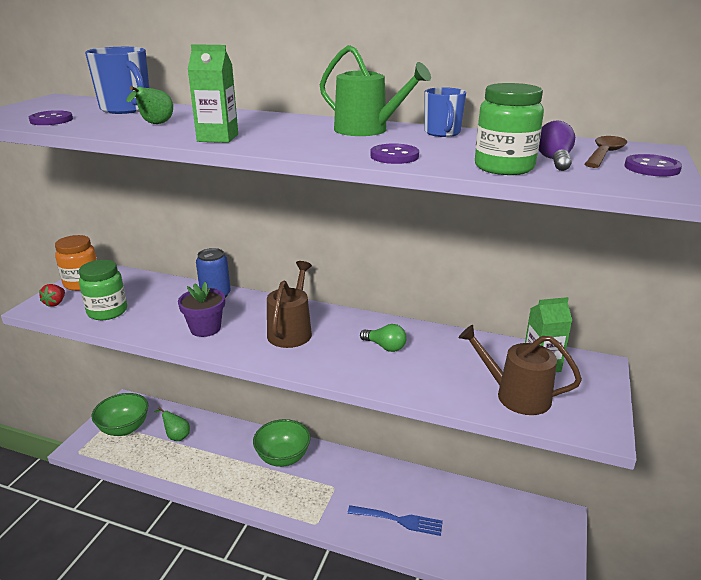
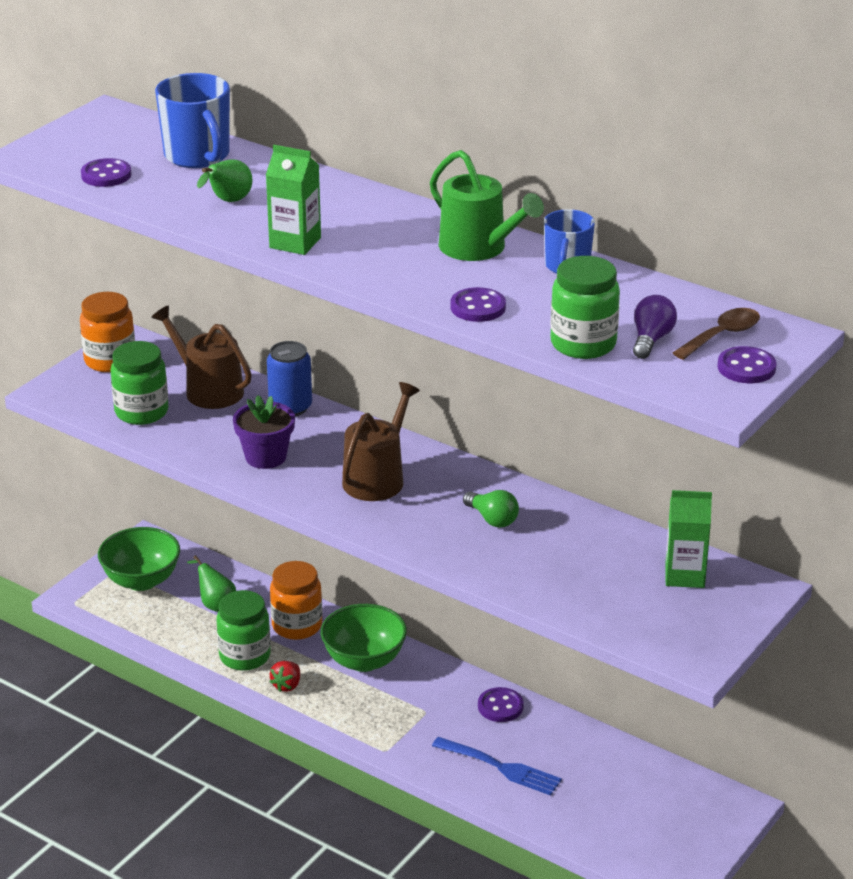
camera: 15 degrees right, 5 degrees up
red strawberry [39,284,65,307] -> red strawberry moved to [270,661,300,692]
brown watering can [459,325,582,415] -> brown watering can moved to [151,305,252,409]
none -> green jar [217,590,271,671]
none -> orange jar [270,561,322,640]
none -> purple button [478,687,524,722]

